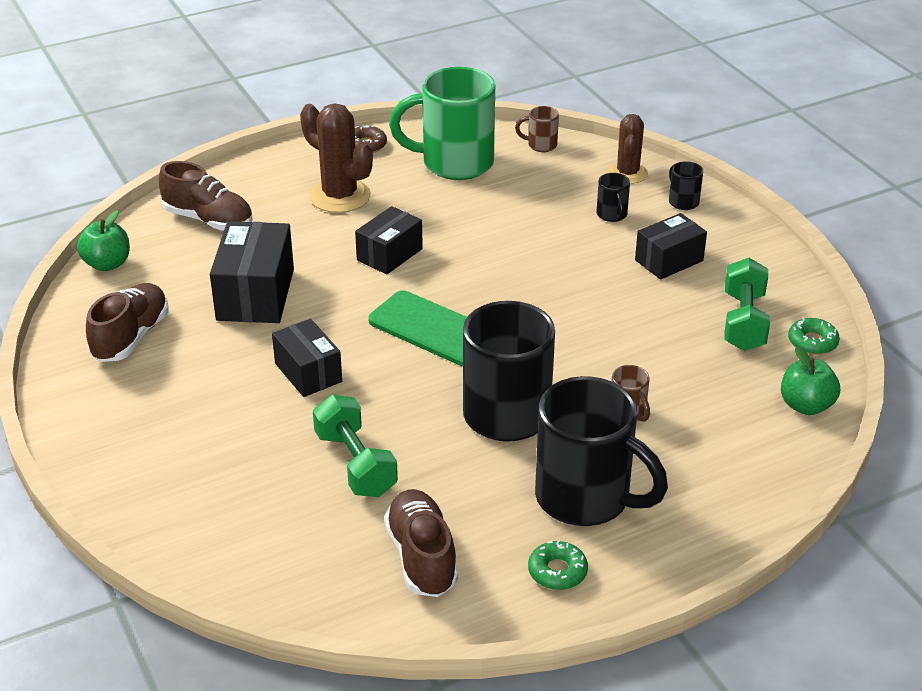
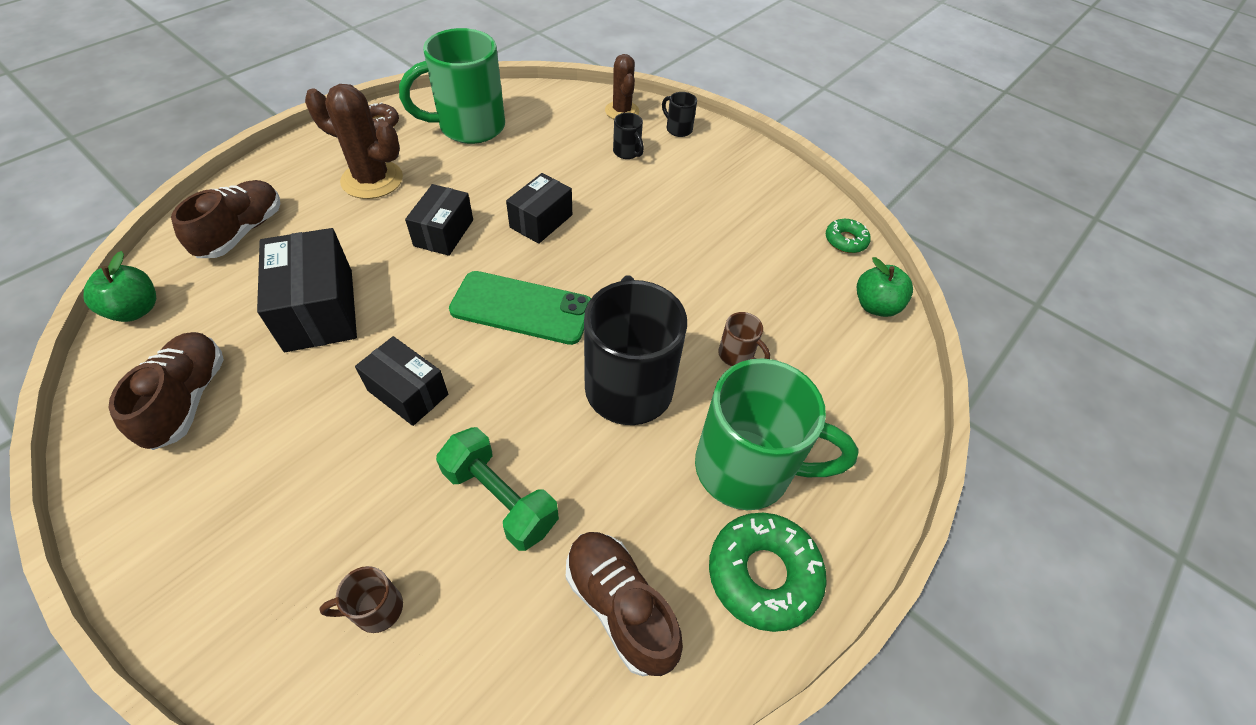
camera: 25 degrees left, 15 degrees up
brown shoe [159,161,253,230] -> brown shoe turned 75 degrees counterclockwise [171,180,281,258]
brown mug [515,106,559,152] -> brown mug moved to [319,566,403,633]
green donut [528,541,588,590] -> green donut [709,513,827,632], size x1.78
black mug [535,376,668,526] -> green mug [695,358,858,510]
black box [635,213,707,280] -> black box moved to [506,173,572,244]
green dumbbell [725,258,770,351] -> none

